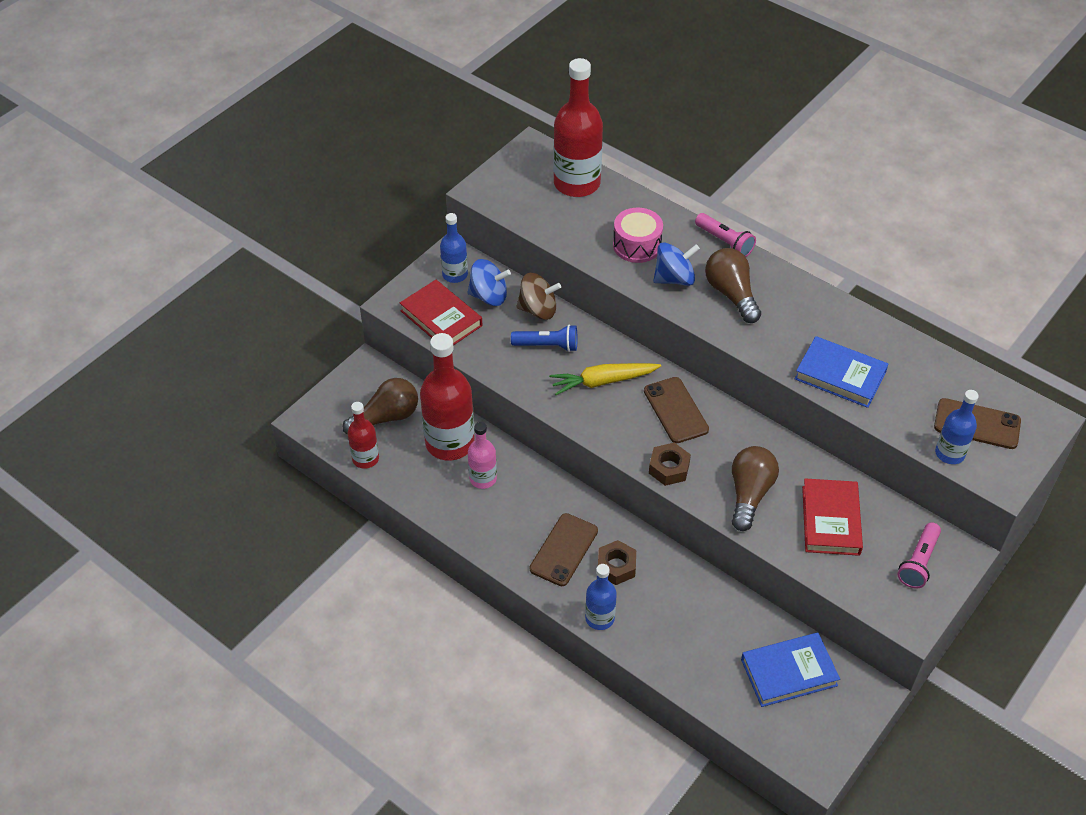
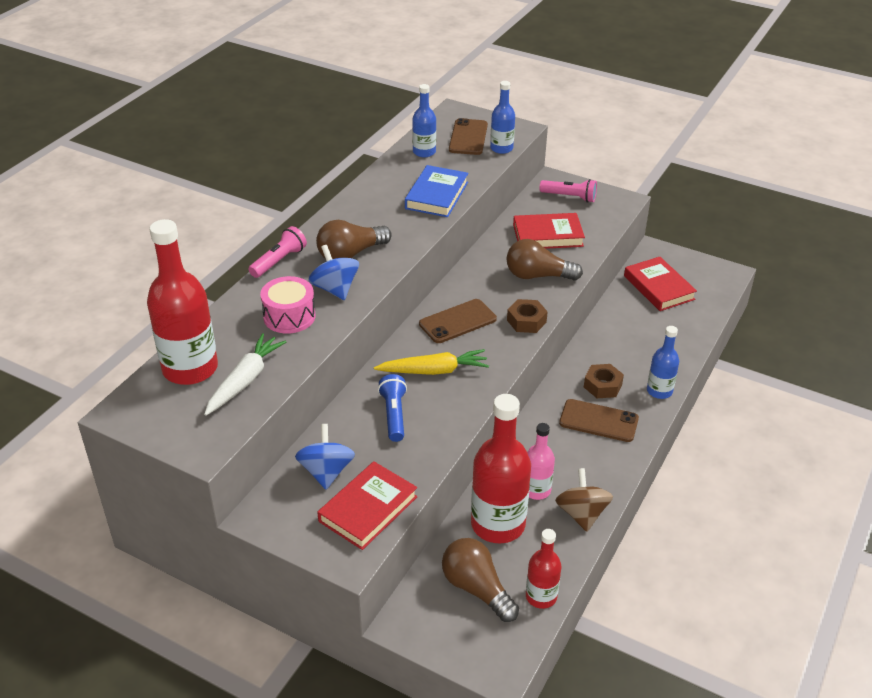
camera: 100 degrees left, 10 degrees down
blue bottle [440,213,468,283] -> blue bottle moved to [412,84,436,157]
brown spinning top [516,273,561,320] -> brown spinning top moved to [555,468,613,532]
yellow carrot [549,363,661,395] -> yellow carrot turned 75 degrees counterclockwise [374,349,489,375]
blue book [741,633,840,707] -> red book [624,257,697,311]
none -> white carrot [204,333,286,416]

